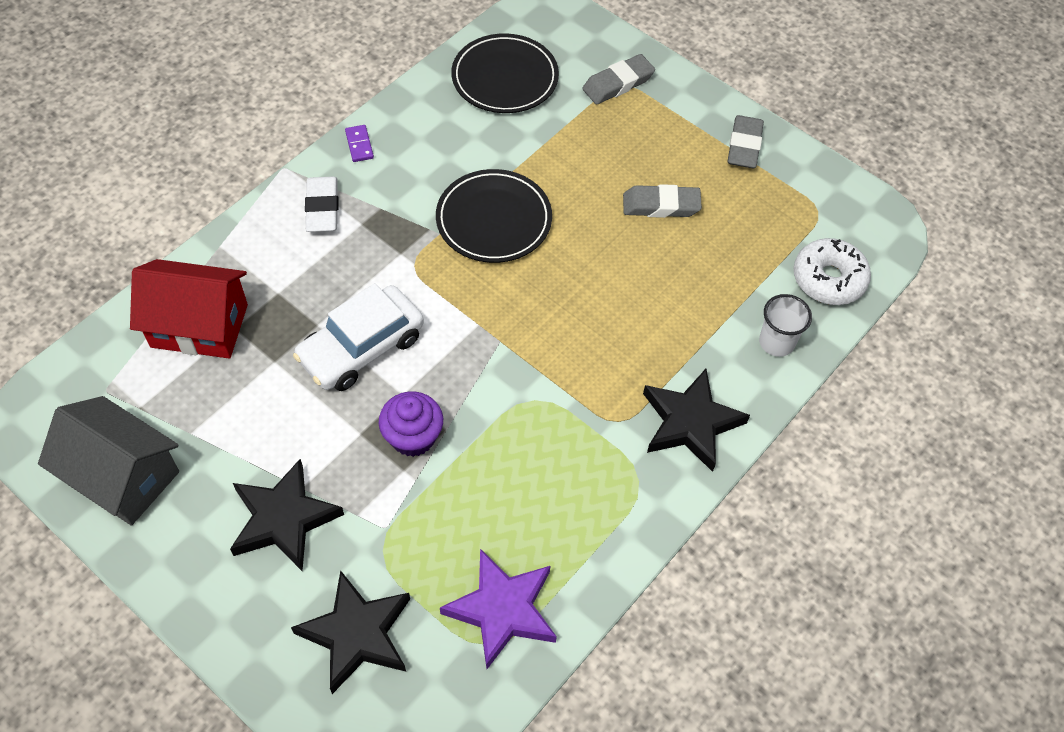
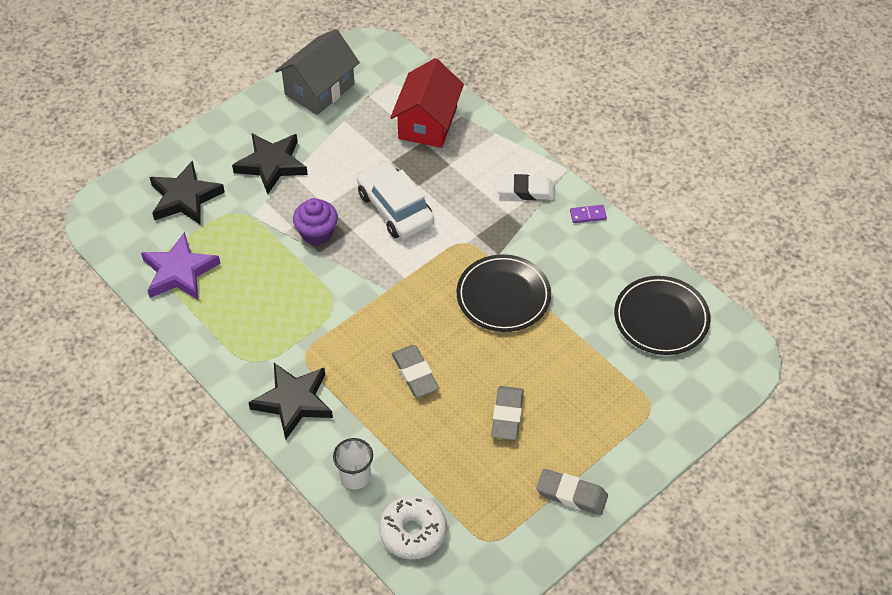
camera: 100 degrees right, 5 degrees down
grey eraser [582,54,655,105] -> grey eraser moved to [392,345,439,397]

